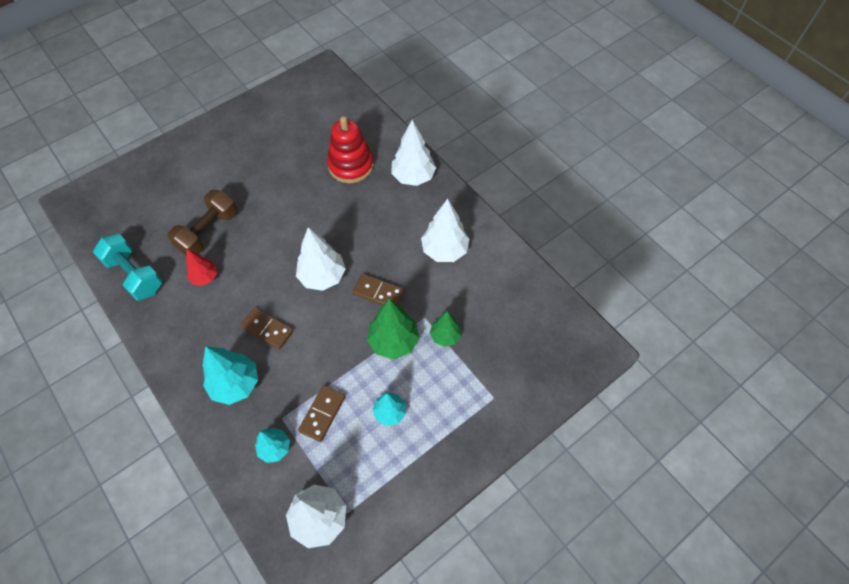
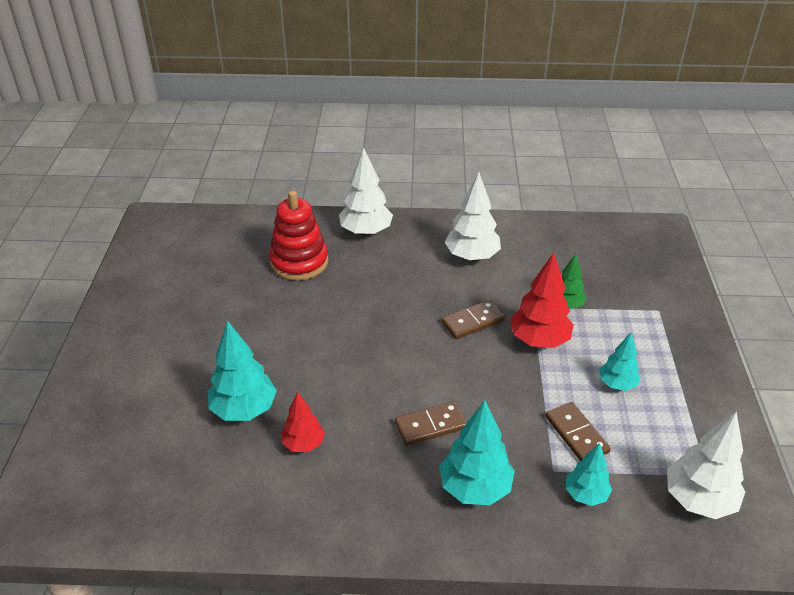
camera: 50 degrees left, 20 degrees down
turquoise dumbbell [93,234,162,300] -> none
brown dumbbell [167,190,237,255] -> turquoise tree [208,321,277,421]
white tree [296,227,346,291] -> none
green tree [367,299,420,360] -> red tree [510,253,574,348]

